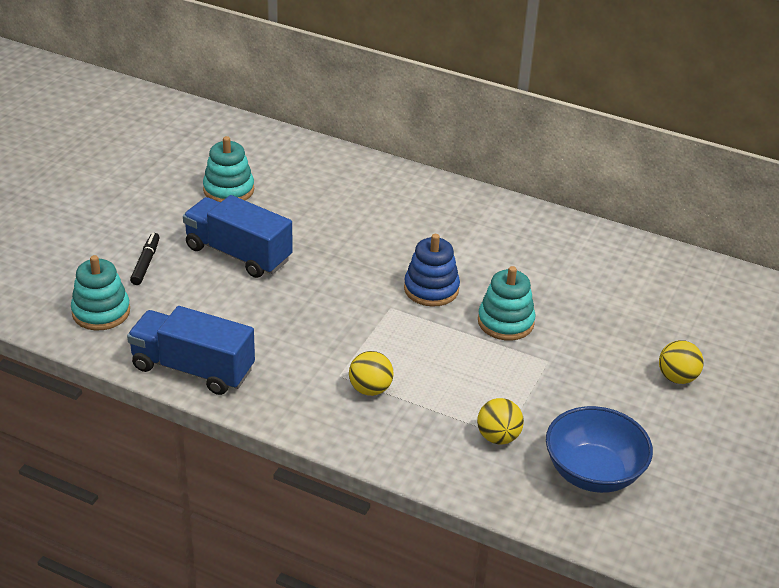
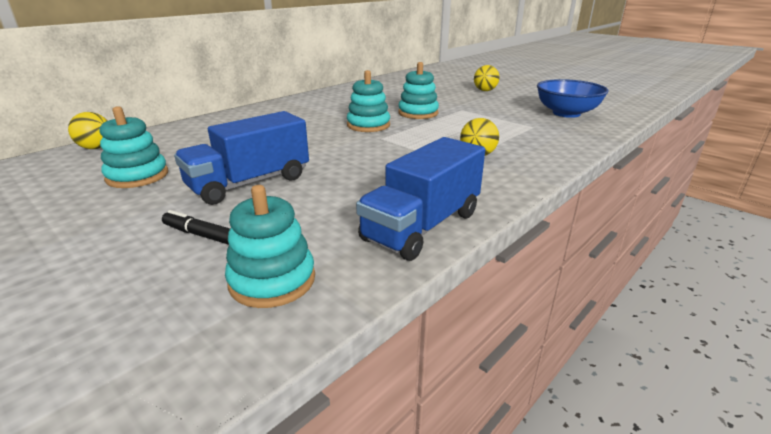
camera: 70 degrees left, 10 degrees down
blue stacking toy [404,234,460,307] -> turquoise stacking toy [347,70,390,132]
yellow ball [477,398,524,444] -> yellow ball moved to [68,112,107,149]

